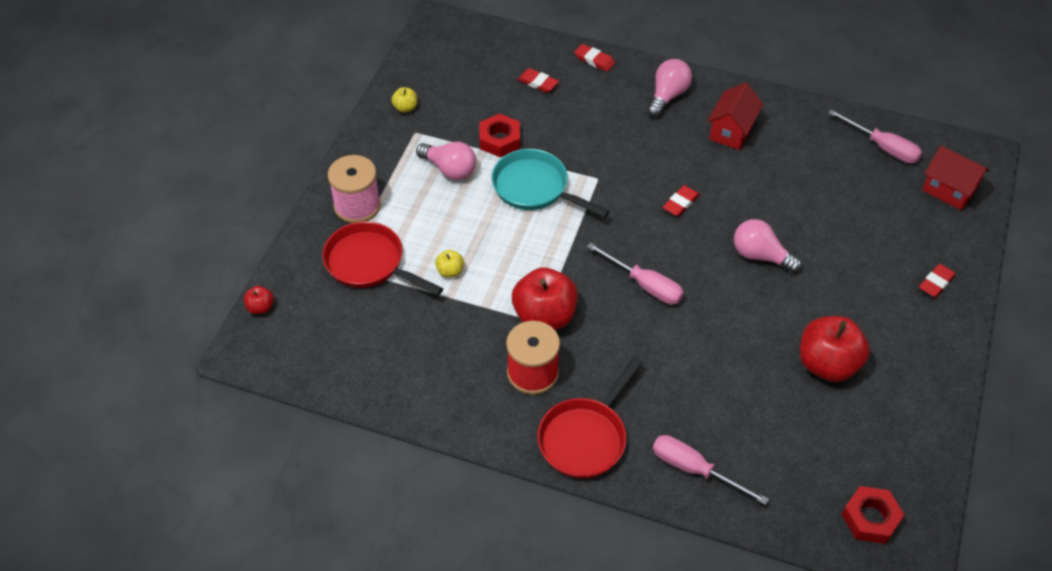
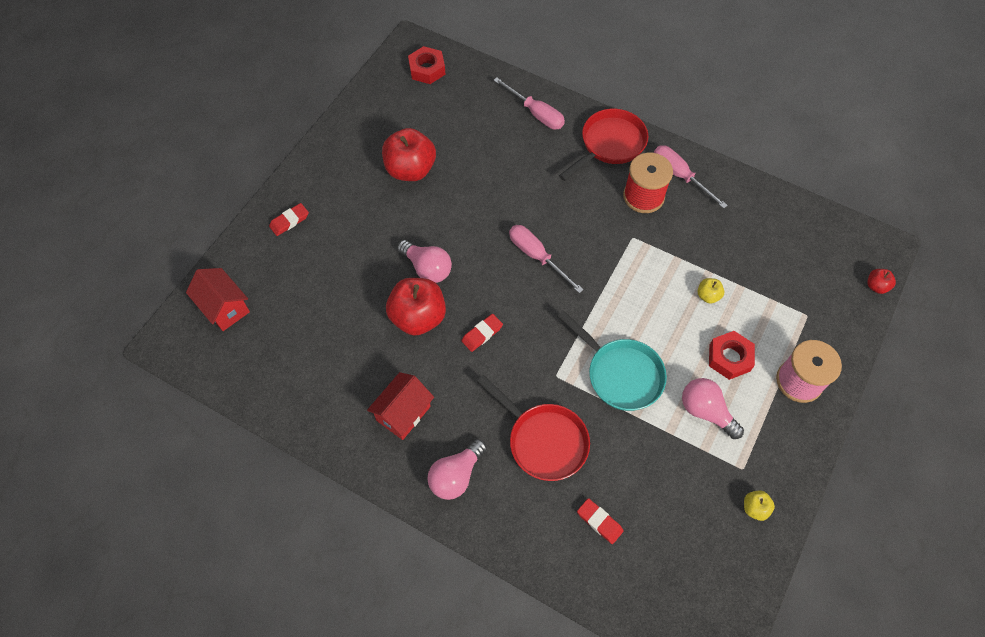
camera: 170 degrees left, 10 degrees up
red pan [322,221,443,296] -> red pan moved to [477,375,590,481]
red nut [480,114,520,157] -> red nut moved to [709,331,755,380]
red apple [512,267,578,330] -> red apple moved to [386,278,446,336]
red eraser [574,44,615,72] -> none
pink screwdriver [828,109,922,163] -> pink screwdriver moved to [654,145,728,209]

